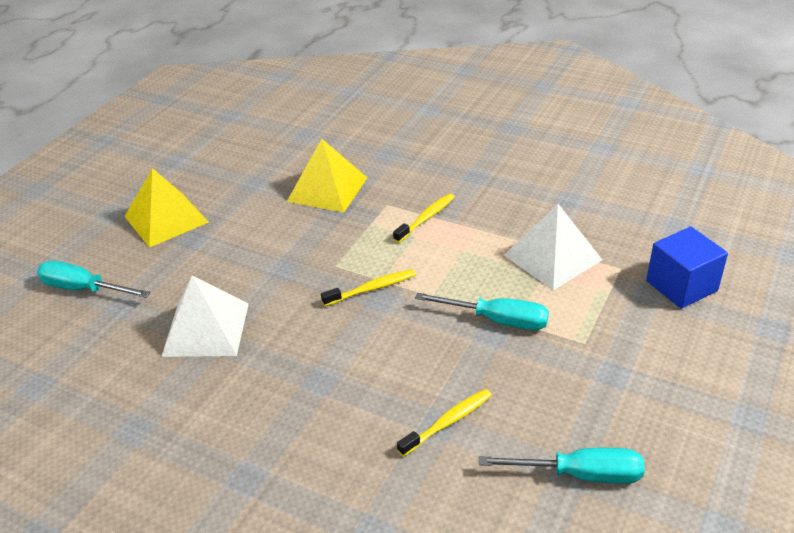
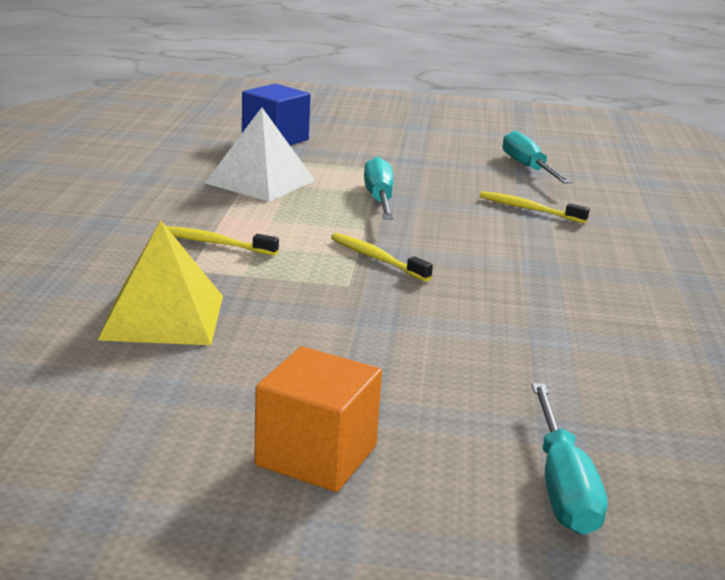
camera: 115 degrees left, 15 degrees down
yellow pyramid [124,168,209,248] -> orange cube [254,346,382,492]
white pyramid [161,276,249,357] -> none

